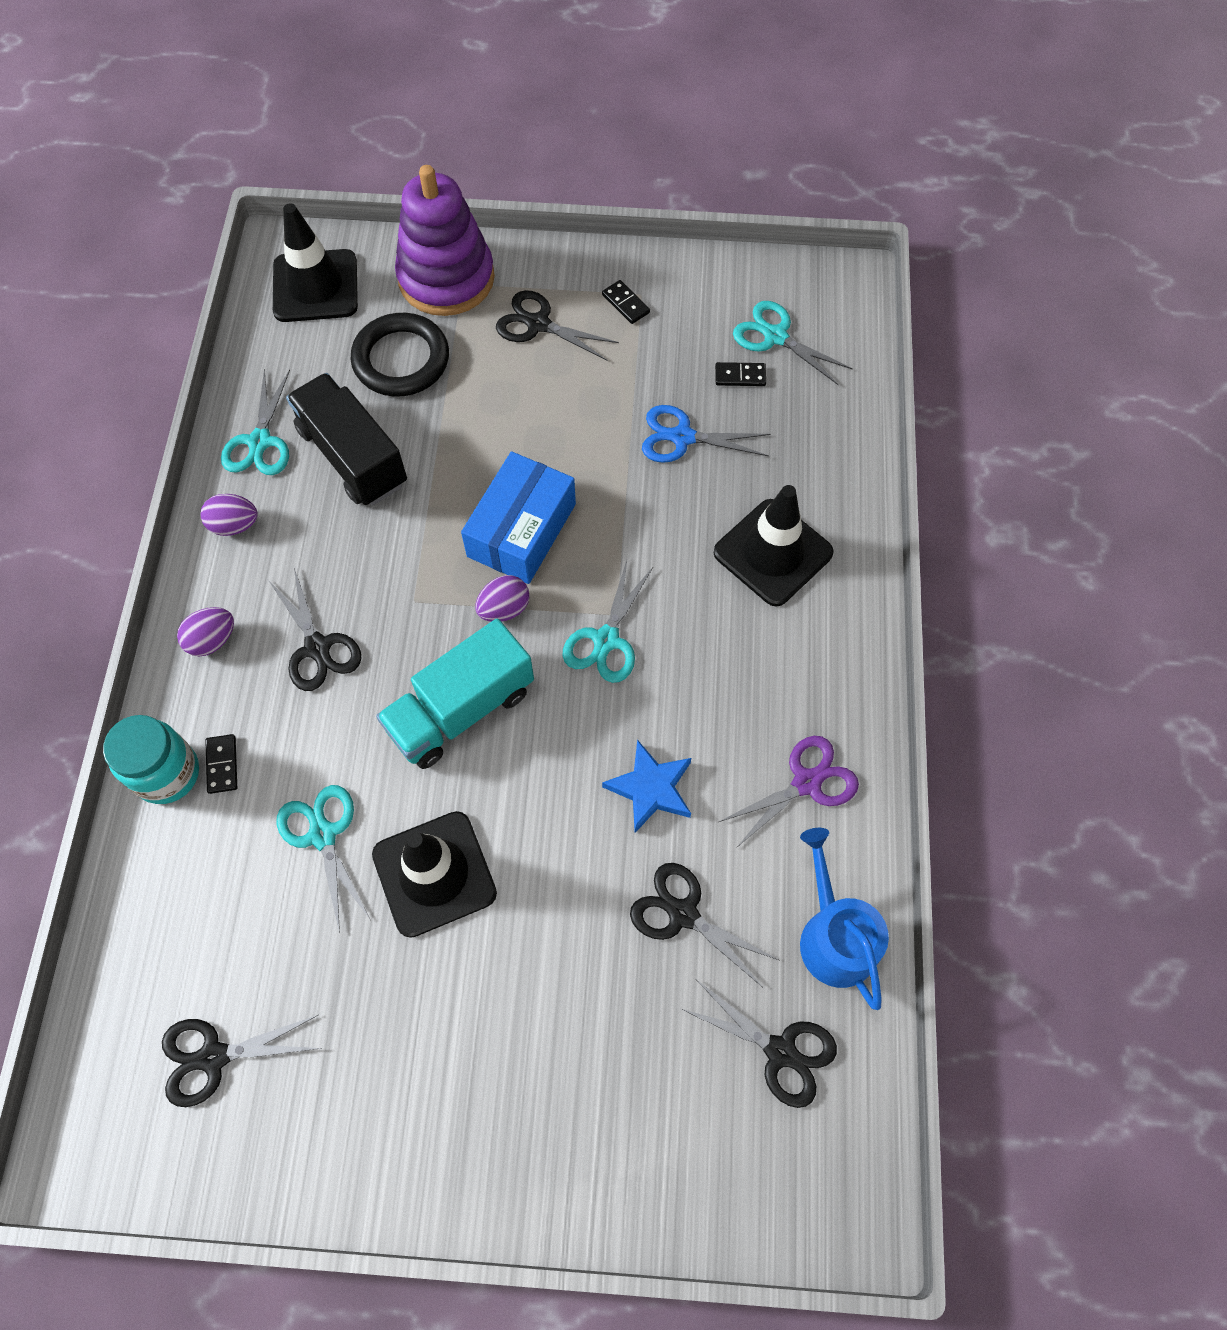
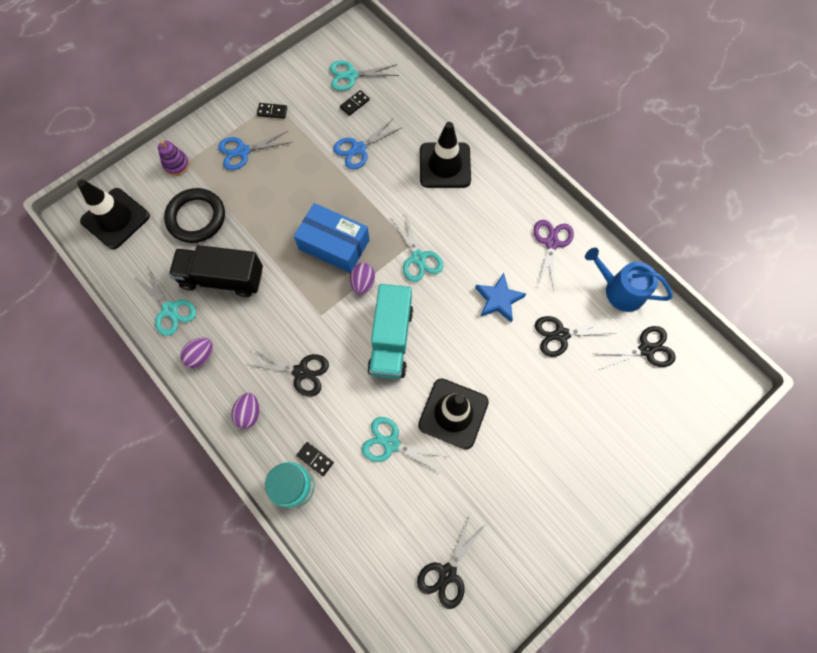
camera: 45 degrees left, 5 degrees up
purple stacking toy [395,165,495,316] -> purple stacking toy [158,141,189,176], size x0.44
blue box [461,451,576,584] -> blue box turned 45 degrees counterclockwise [294,203,369,273]
black scissors [496,290,619,361] -> blue scissors [218,131,292,170]

